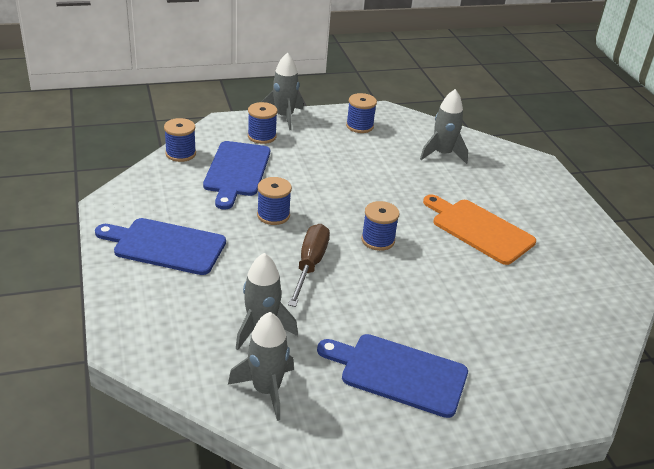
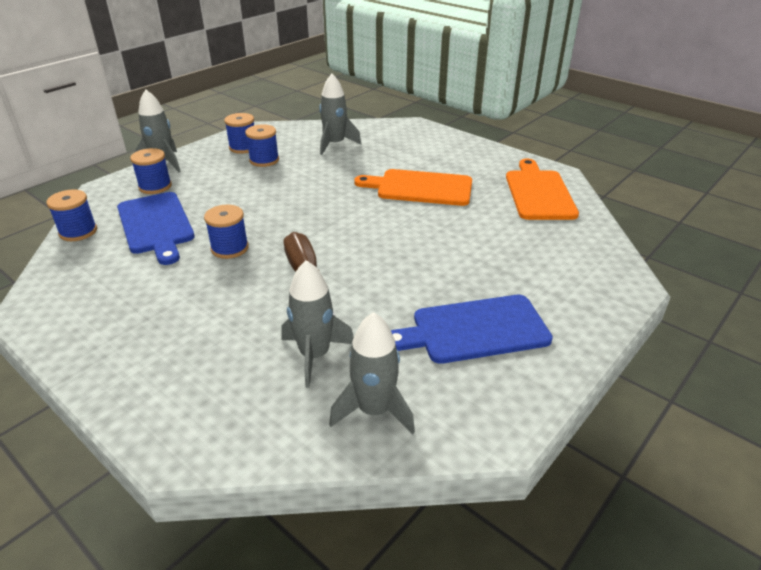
camera: 30 degrees left, 0 degrees up
blue cutting board [95,218,226,275] -> none
blue spool [361,201,399,251] -> blue spool moved to [245,124,279,167]
none -> orange cutting board [506,158,579,220]

